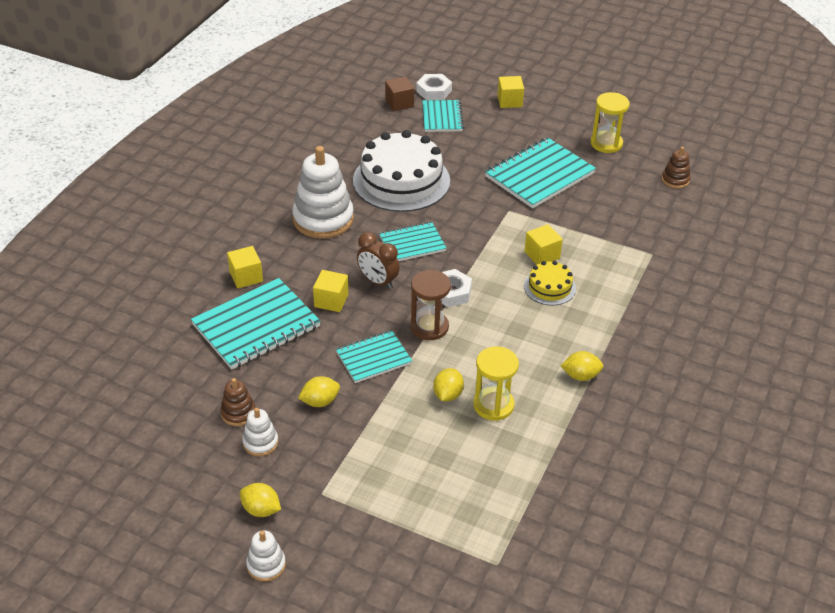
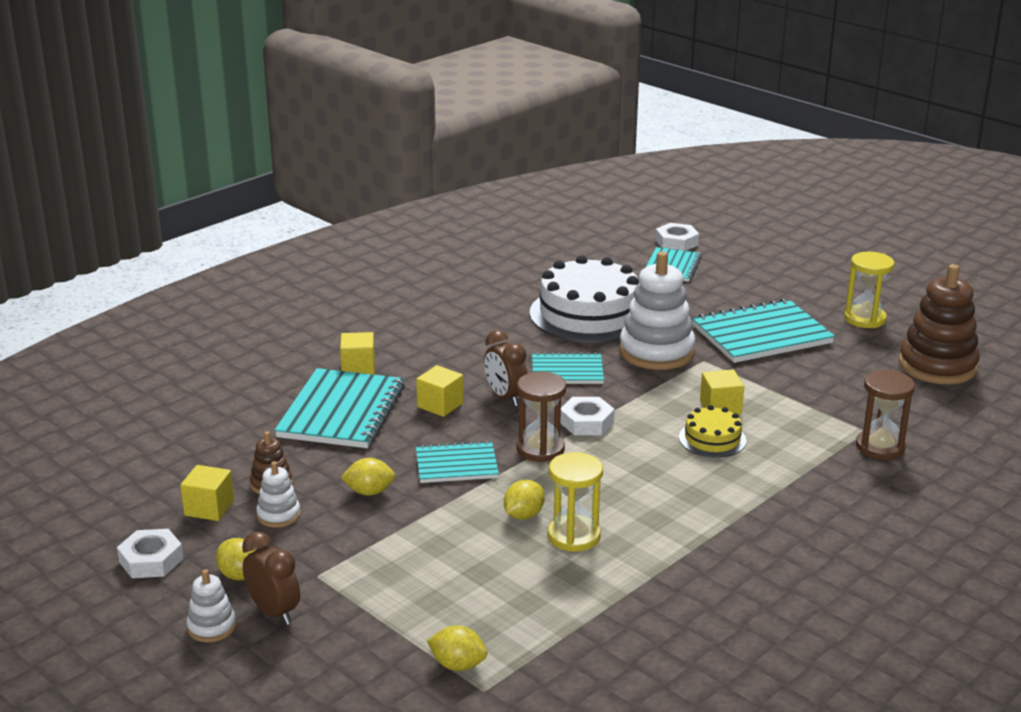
camera: 20 degrees right, 15 degrees down
turquoise notebook [191,278,321,369] -> turquoise notebook turned 60 degrees counterclockwise [274,368,405,448]
white stacking toy [292,146,354,239] -> white stacking toy moved to [619,251,696,370]
brown cube [385,77,414,111] -> none
yellow cube [497,76,524,108] -> yellow cube moved to [180,465,234,521]
yellow lemon [561,351,603,381] -> yellow lemon moved to [427,625,487,671]
brown stacking toy [662,147,690,189] -> brown stacking toy [899,264,980,384], size x2.09
none -> white nut [117,529,184,578]
none -> brown clock [242,531,300,625]
none -> brown hourglass [856,369,915,460]

